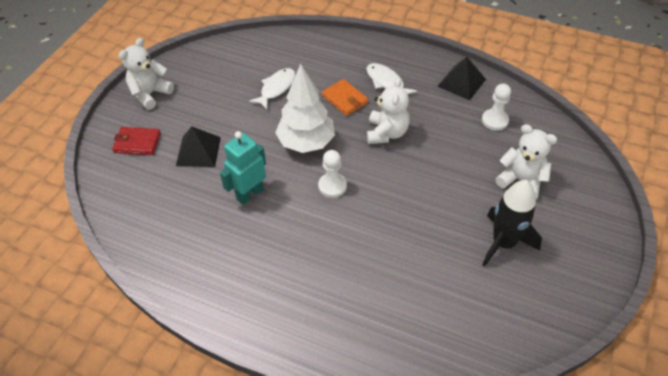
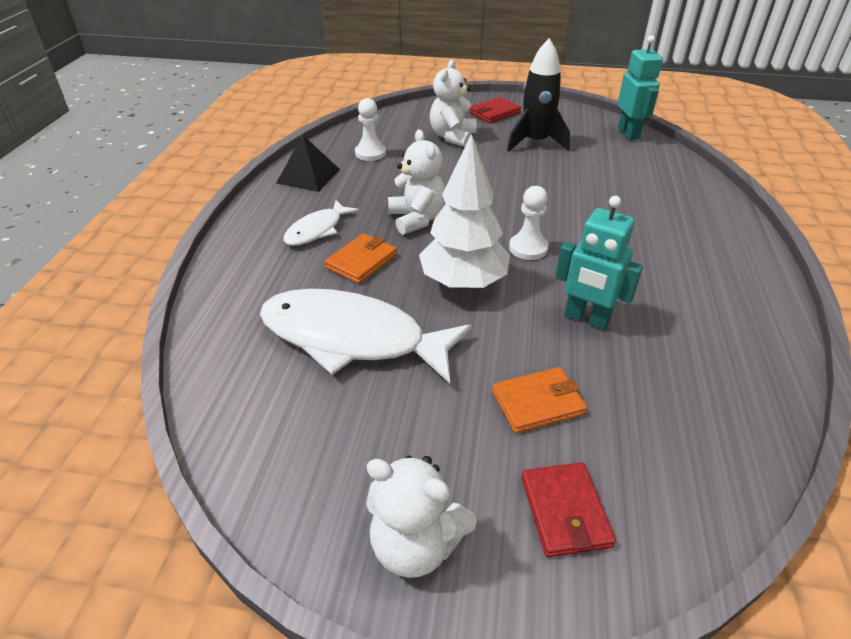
camera: 105 degrees left, 10 degrees down
black pyramid [176,126,221,167] -> orange wallet [492,367,587,433]
white fish [249,68,296,110] -> white fish [260,289,472,383], size x1.96
white teddy bear [367,77,410,144] -> white teddy bear turned 75 degrees clockwise [388,129,445,235]
none -> red wallet [469,97,521,123]
none -> turquoise robot [617,35,663,140]

